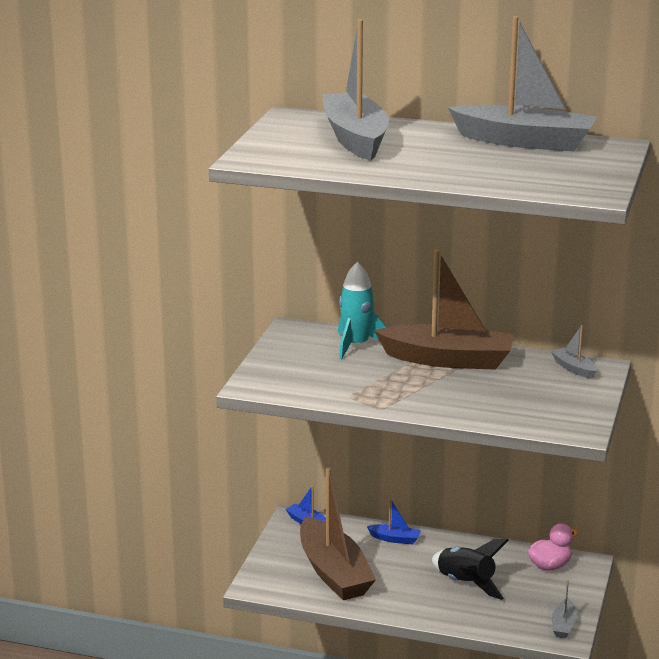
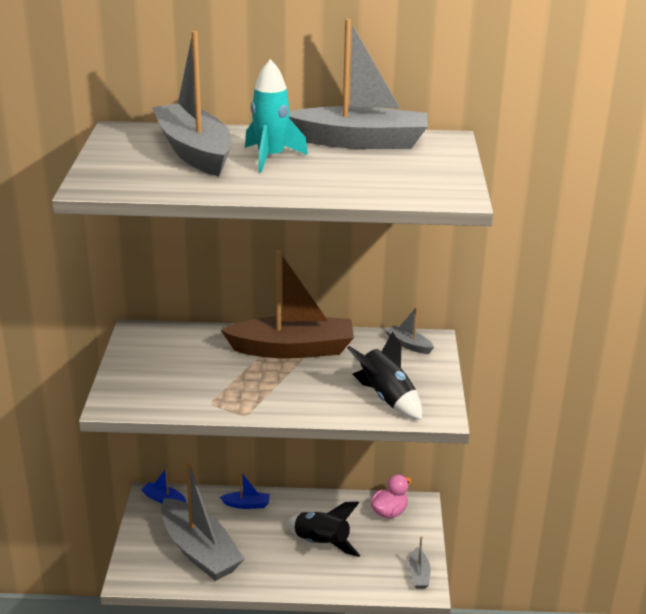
camera: 15 degrees left, 5 degrees up
brown boat [300,467,376,600] -> grey boat [161,460,245,581]
turquoise rocket [338,261,387,359] -> turquoise rocket moved to [245,59,308,173]
none -> black rocket [347,331,422,420]

